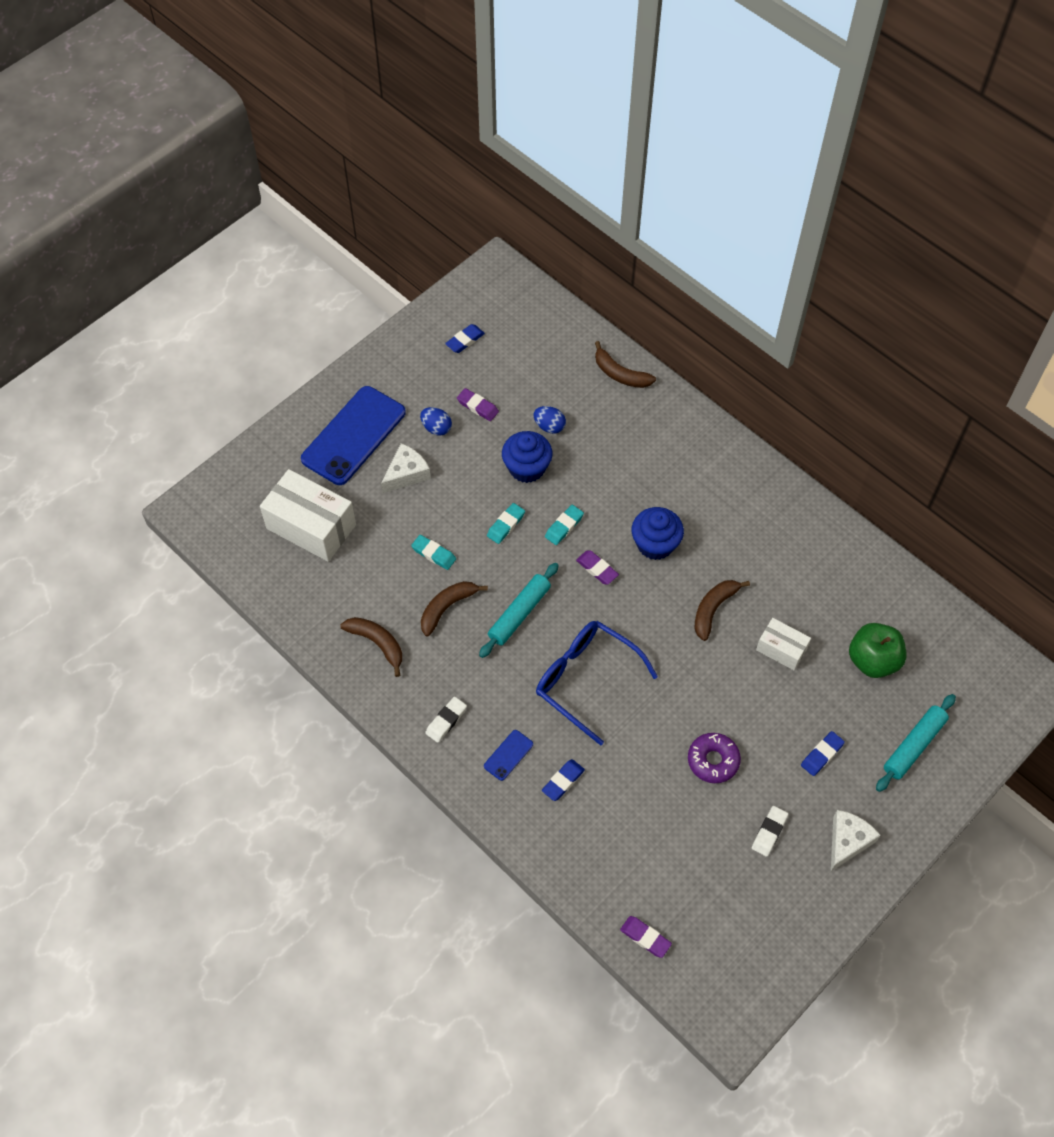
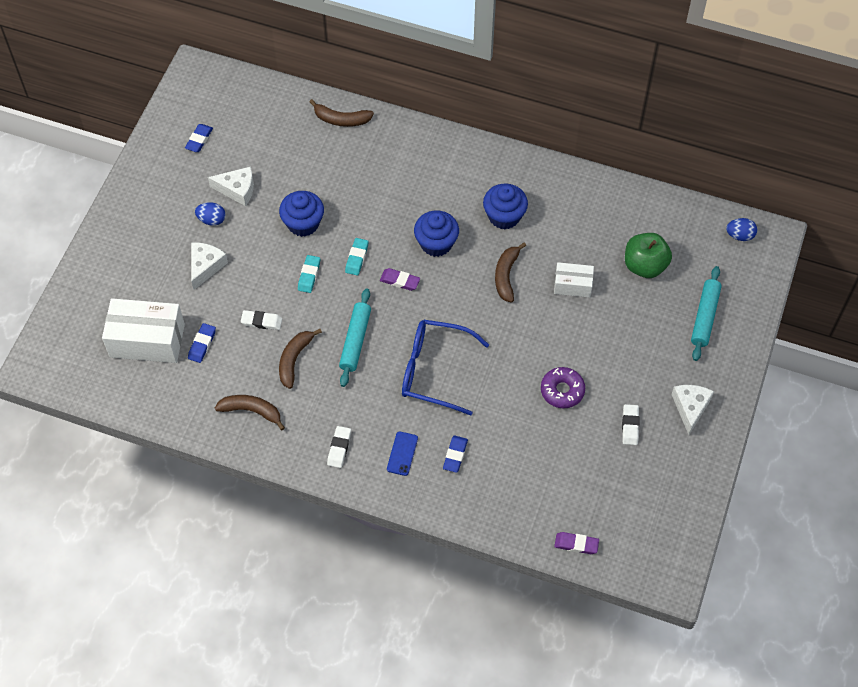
camera: 25 degrees left, 0 degrees up
blue phone [301,386,406,485] -> none
turquoise eraser [411,535,456,570] -> white eraser [241,310,282,330]
purple eraser [457,388,499,421] -> white cheese [208,166,254,206]
blue egg [534,406,566,434] -> blue egg moved to [726,218,757,241]
blue eraser [801,731,845,776] -> blue eraser moved to [188,323,216,363]
none -> blue cupcake [483,184,528,229]

